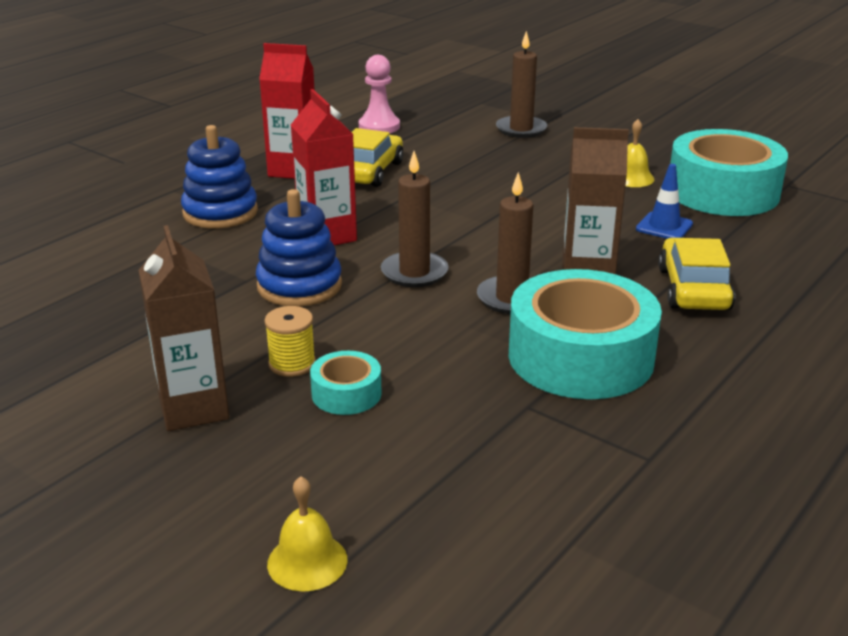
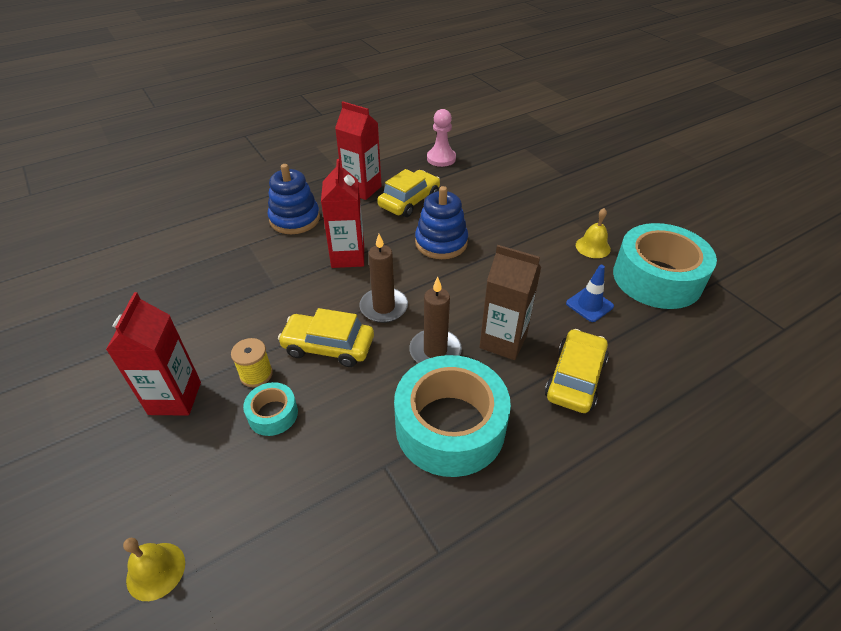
camera: 20 degrees right, 15 degrees up
brown carton [138,225,229,431] -> red carton [106,292,201,416]
blue stacking toy [256,189,342,307] -> blue stacking toy moved to [415,186,468,259]
brown candle [496,31,547,138] -> none
none -> yellow car [278,308,374,367]

